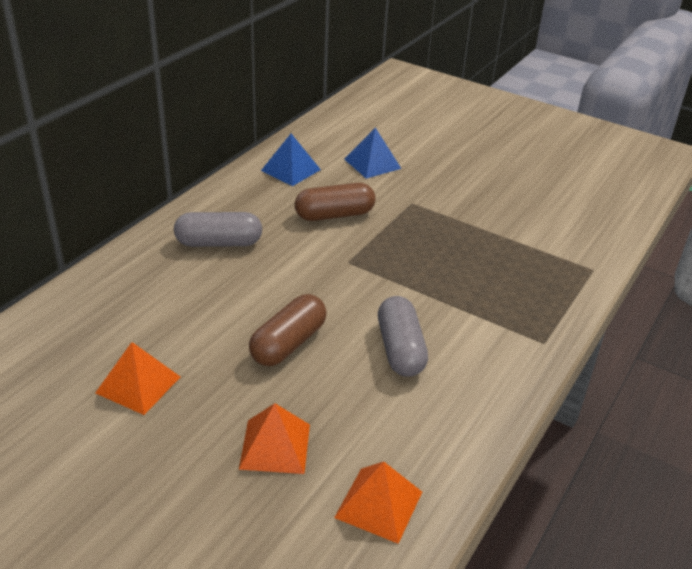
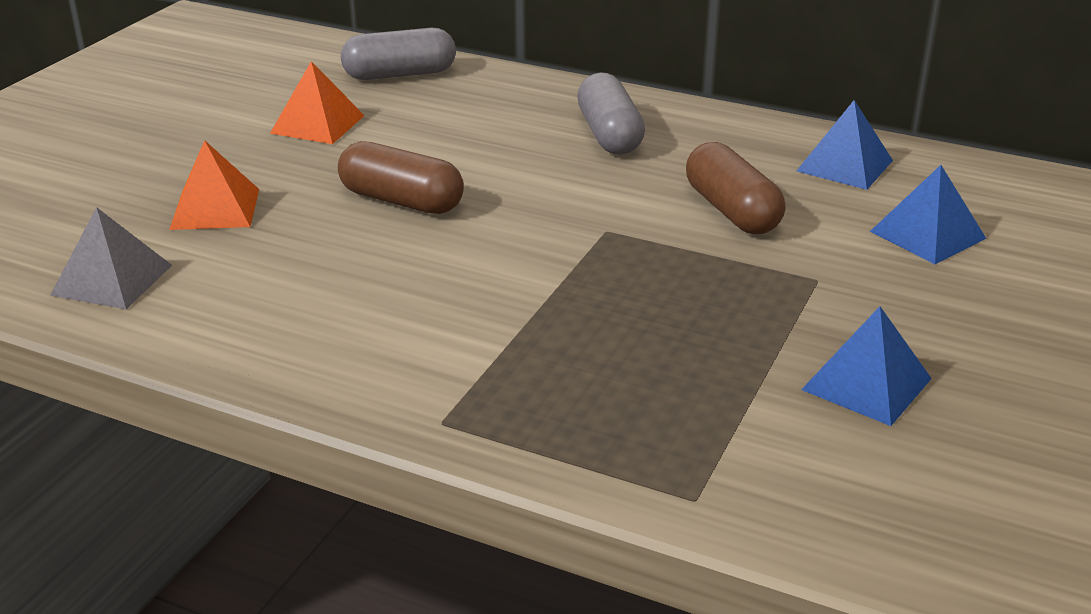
camera: 85 degrees right, 5 degrees down
orange pyramid [334,462,422,544] -> grey pyramid [50,207,172,309]
grey capsule [378,296,428,377] -> grey capsule moved to [341,28,456,80]
none -> blue pyramid [801,306,932,426]

